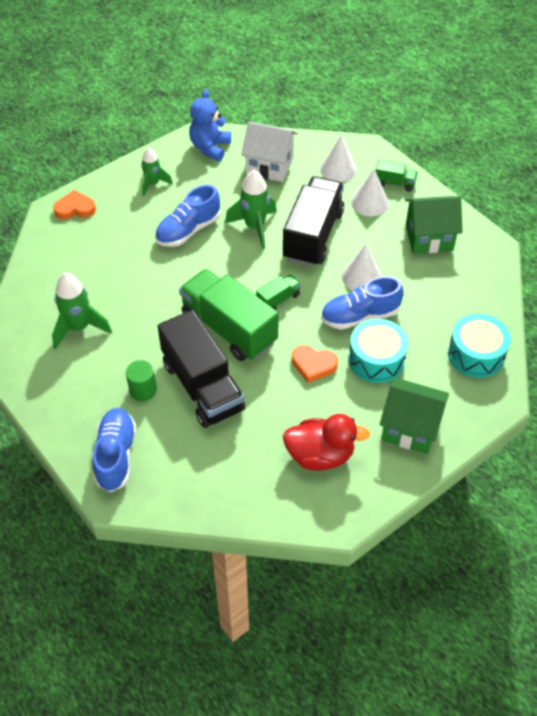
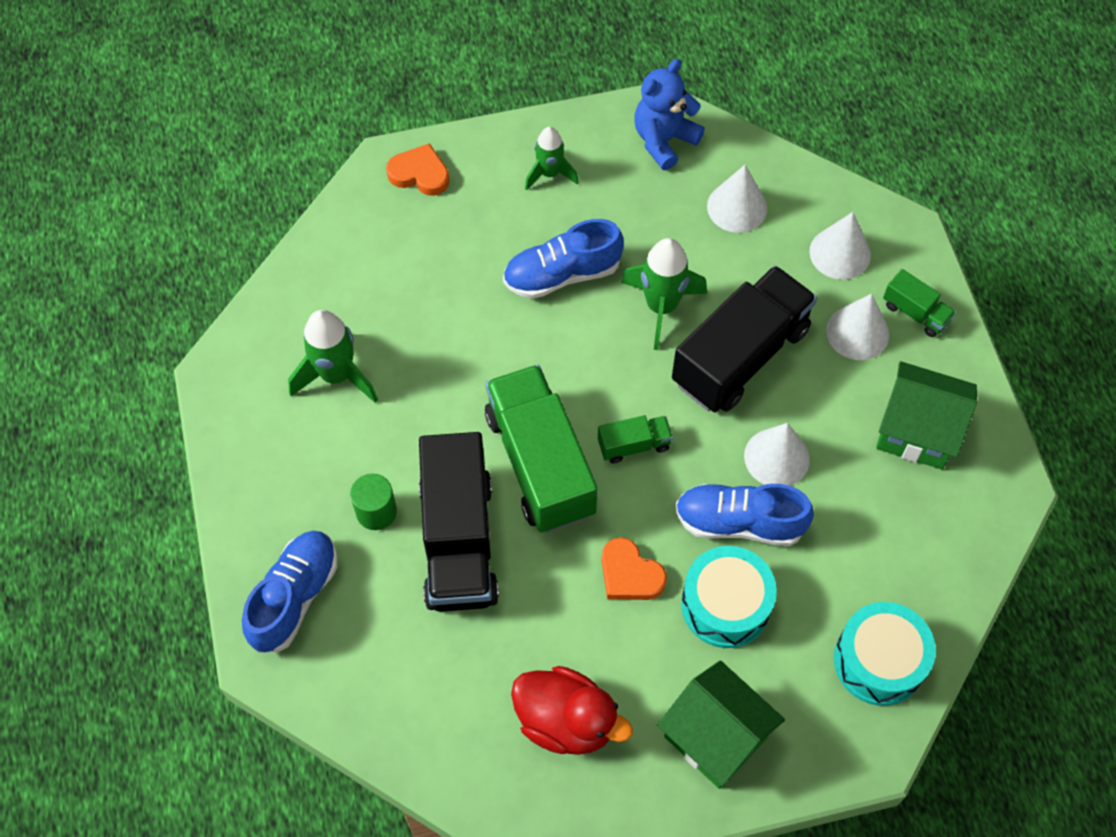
camera: 25 degrees right, 10 degrees up
white house [241,121,298,182] -> white cone [707,165,767,233]

